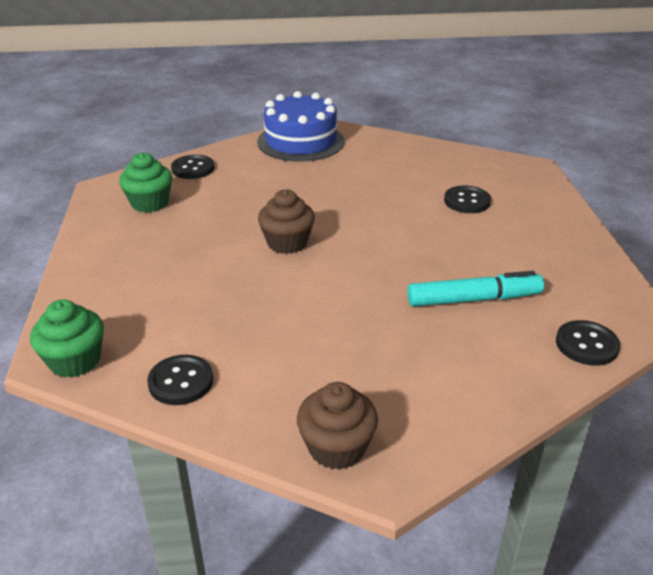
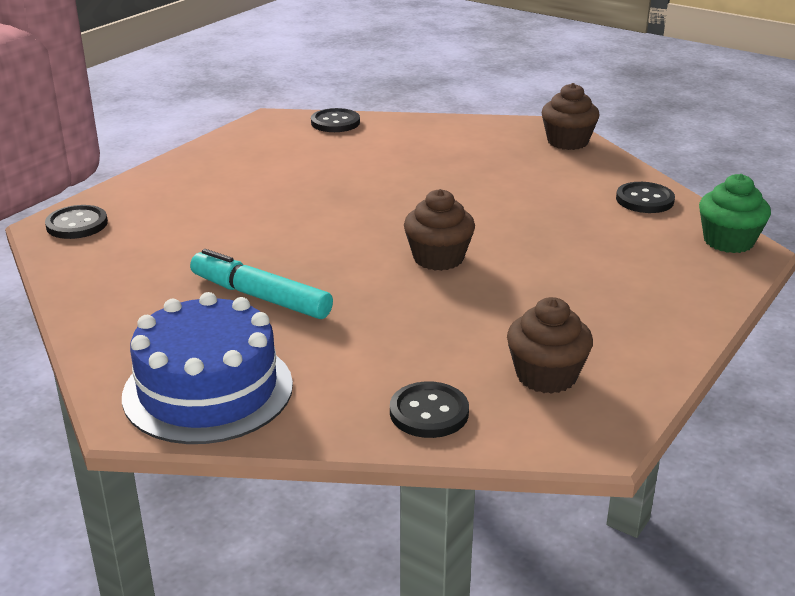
camera: 140 degrees left, 5 degrees down
green cupcake [119,152,172,213] -> brown cupcake [507,297,593,394]
turquoise marker [407,271,544,307] -> turquoise marker moved to [190,249,333,319]
black button [444,186,491,213] -> black button moved to [45,205,108,239]

